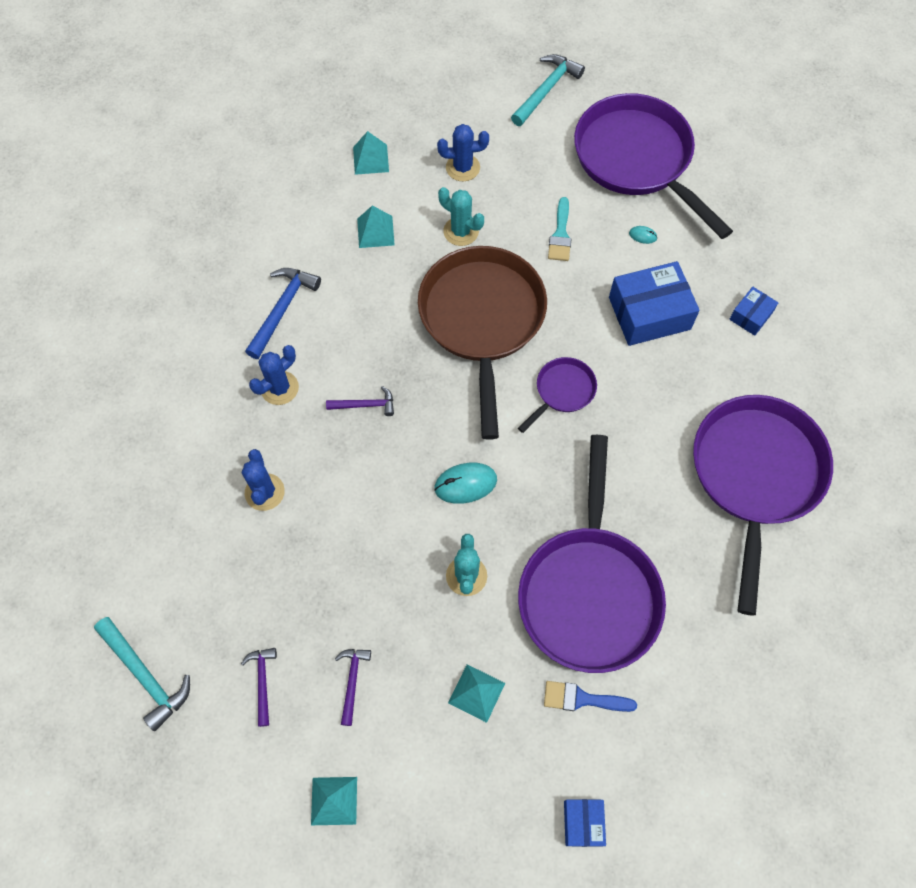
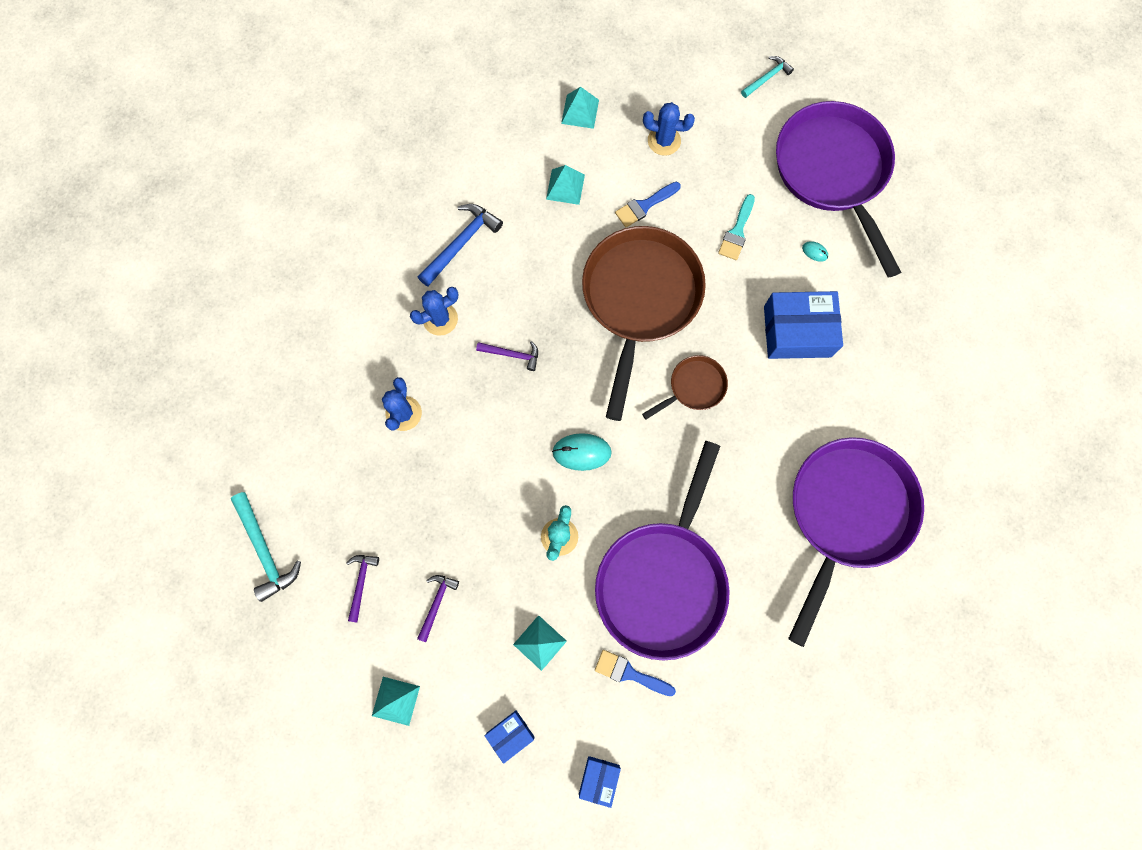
camera: 15 degrees right, 10 degrees up
turquoise cactus [438,187,484,246] -> blue brush [615,182,681,227]
turquoise hammer [511,54,585,126] -> turquoise hammer [741,56,794,98], size x0.61
purple pan [518,357,597,433] -> brown pan [642,355,728,419]
blue box [729,287,778,336] -> blue box moved to [485,710,535,764]

